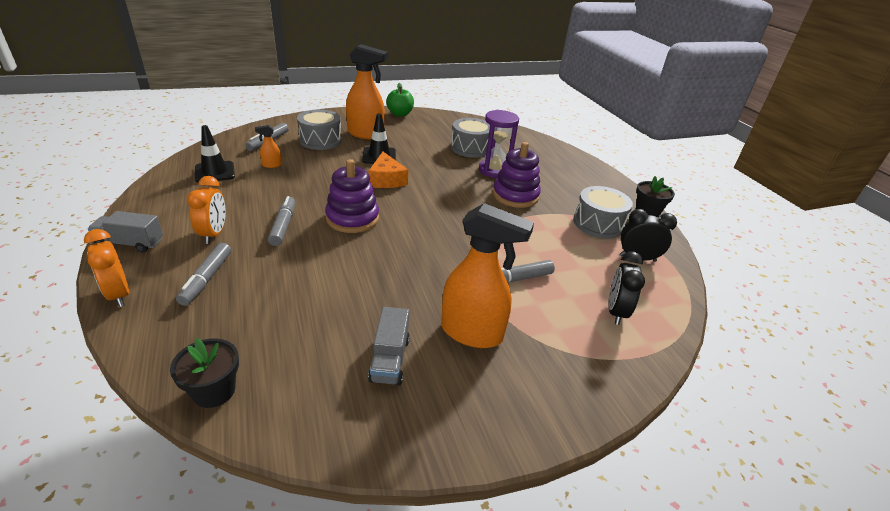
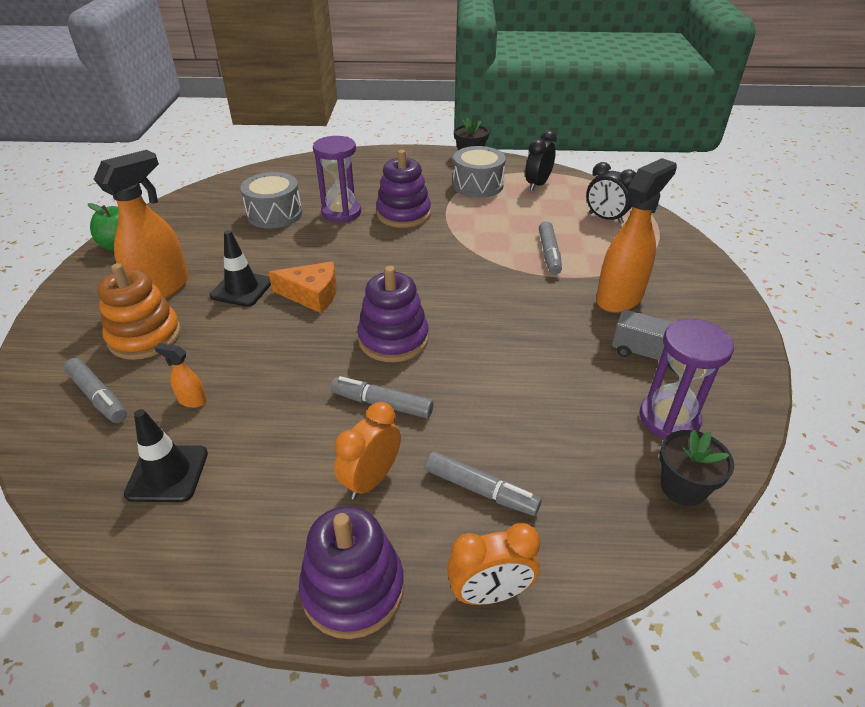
camera: 65 degrees left, 5 degrees up
grey truck [88,211,163,253] -> purple stacking toy [299,506,404,639]
orange clock [187,176,226,244] -> orange clock turned 75 degrees counterclockwise [334,402,401,500]
orange spray bottle [255,125,282,168] -> orange spray bottle turned 105 degrees clockwise [155,343,207,408]
grey drum [297,109,342,150] -> orange stacking toy [97,263,181,360]
none -> purple hourglass [639,319,734,439]

